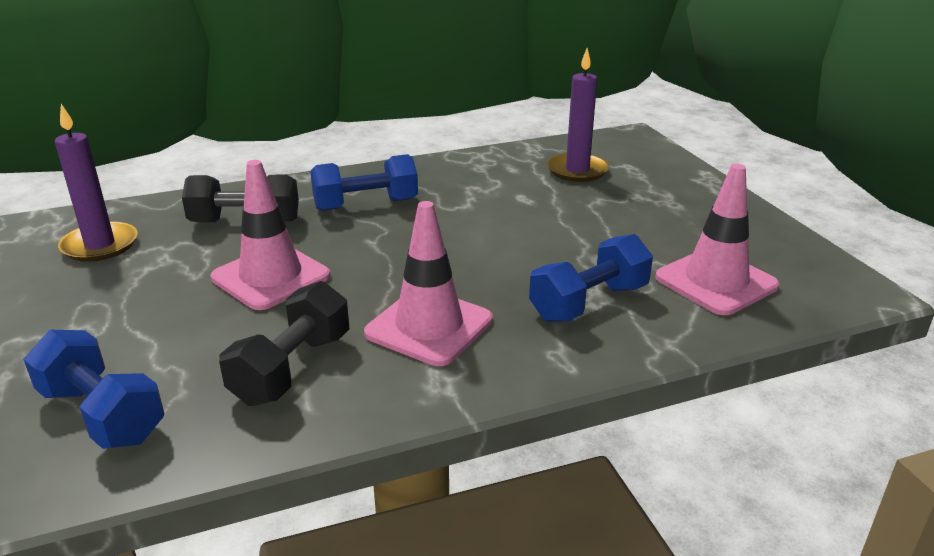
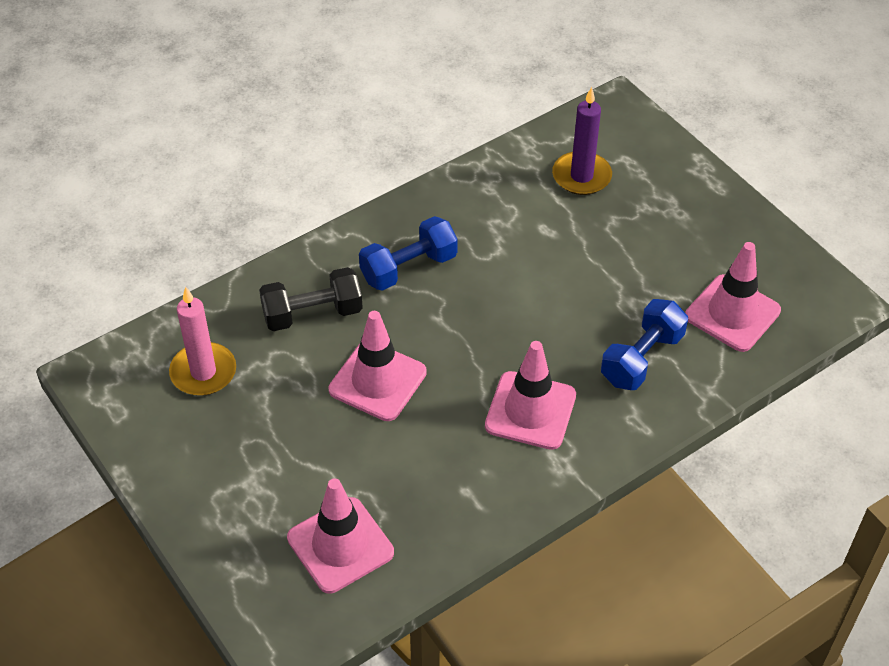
camera: 15 degrees left, 20 degrees up
blue dumbbell [23,330,164,449] -> pink traffic cone [287,478,394,594]
purple candle [55,104,138,262] -> pink candle [169,287,236,396]
black dumbbell [219,281,349,406] -> none

